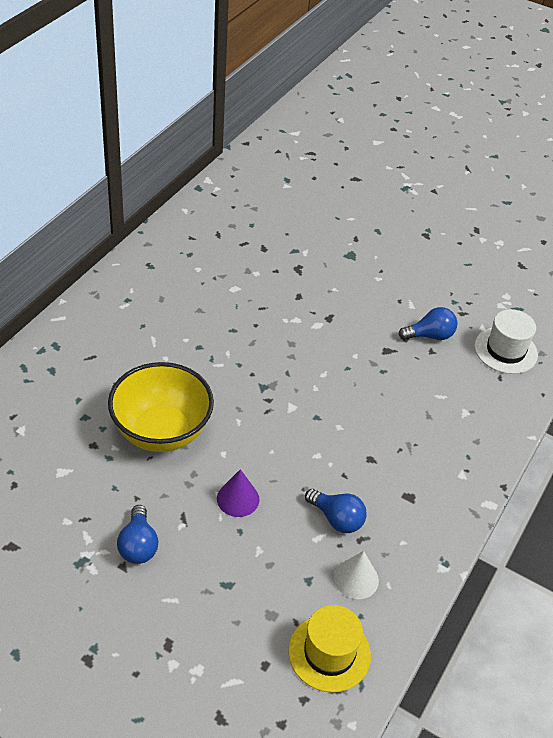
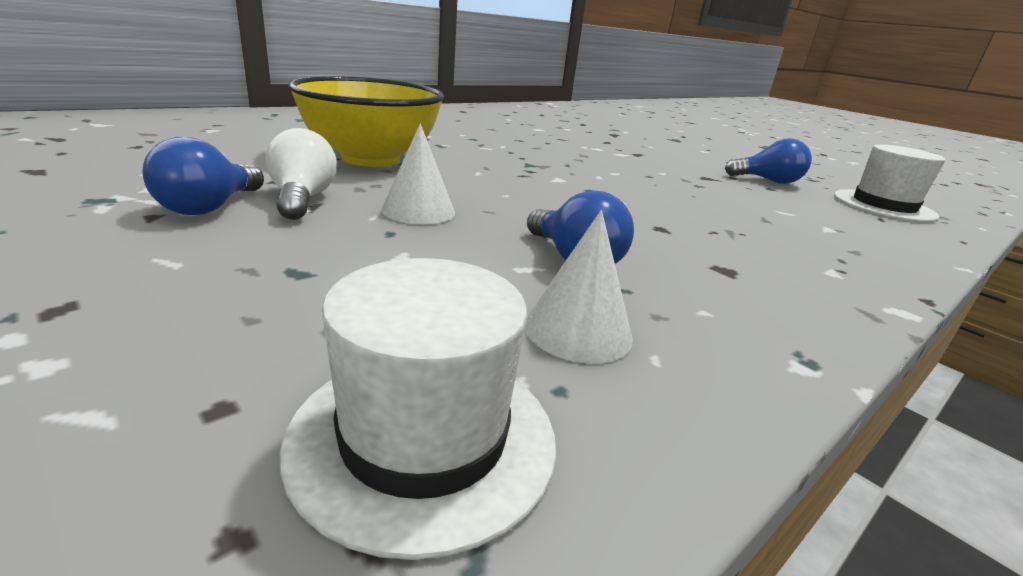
camera: 20 degrees right, 20 degrees down
purple cone [217,469,260,517] -> white cone [381,124,455,224]
yellow hat [288,605,371,693] -> white hat [280,258,556,560]
none -> white light bulb [265,128,337,220]

